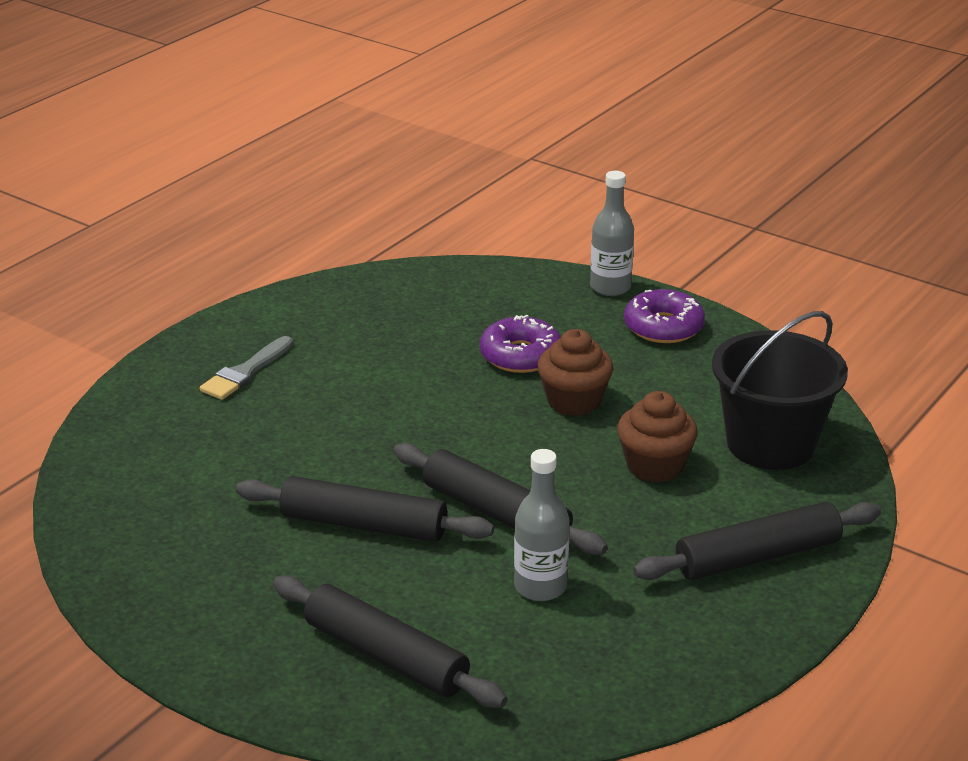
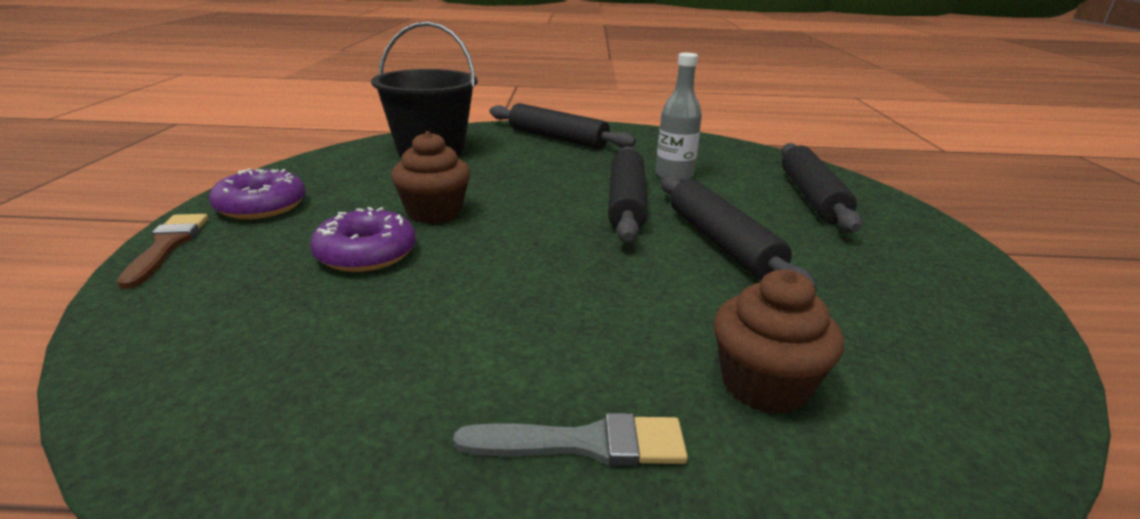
camera: 125 degrees left, 5 degrees down
grey bottle [590,171,634,296] -> brown brush [117,214,208,289]
brown cupcake [617,391,698,482] -> brown cupcake moved to [714,270,844,414]

